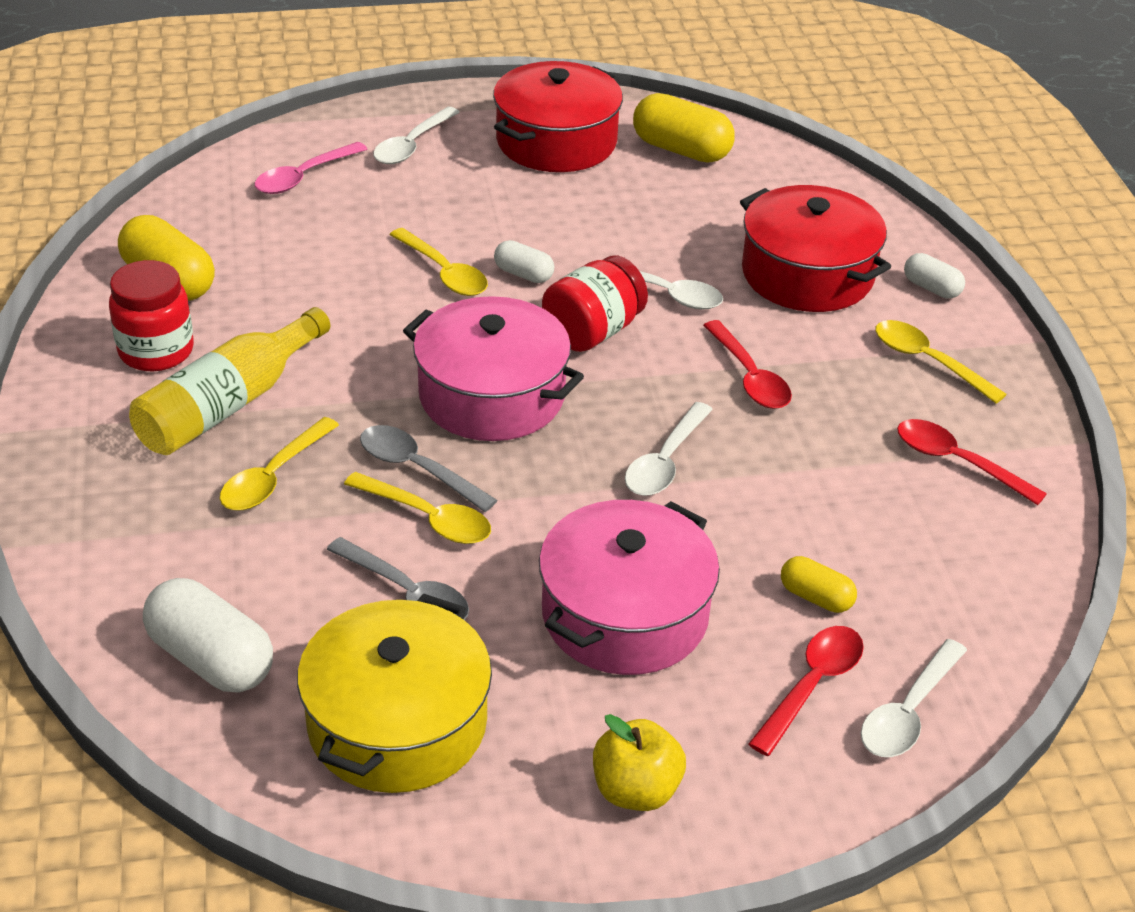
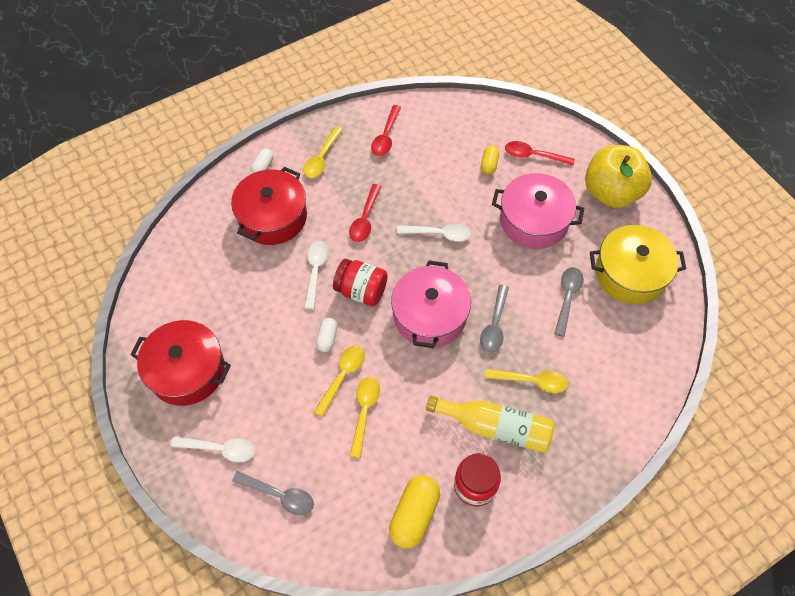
camera: 110 degrees left, 20 degrees up
white capsule [143,578,273,693] -> none
pink spoon [255,142,367,194] -> grey spoon [232,471,314,515]
yellow spoon [344,472,491,544] -> yellow spoon moved to [350,377,380,458]
yellow apple [593,714,686,811] -> yellow apple [585,145,652,208], size x1.85
yellow capsule [633,93,735,162] -> none
red spoon [703,320,792,409] -> red spoon turned 150 degrees clockwise [349,184,381,242]
white spoon [861,639,967,757] -> none

